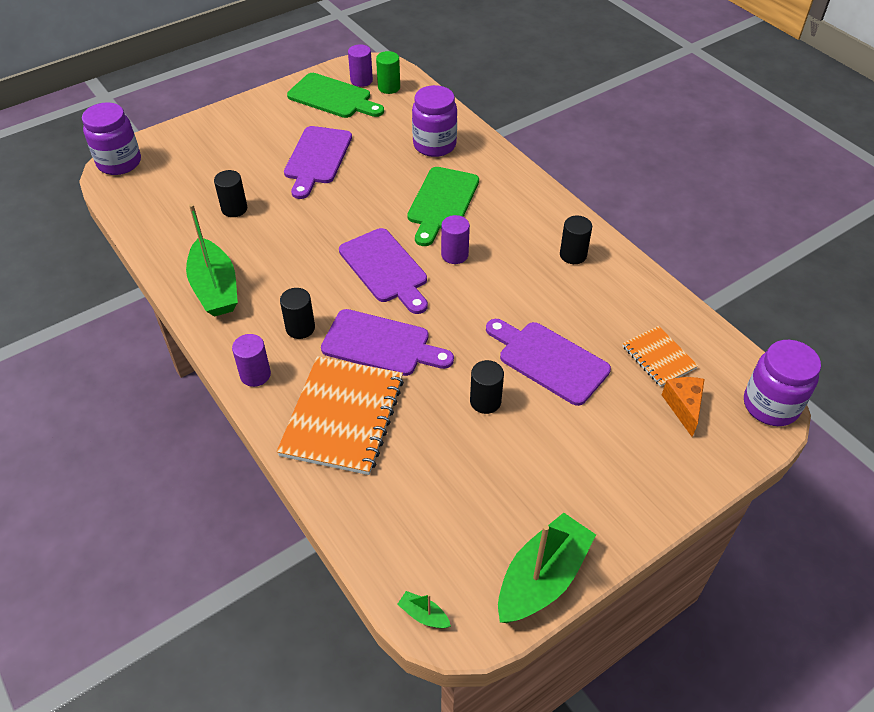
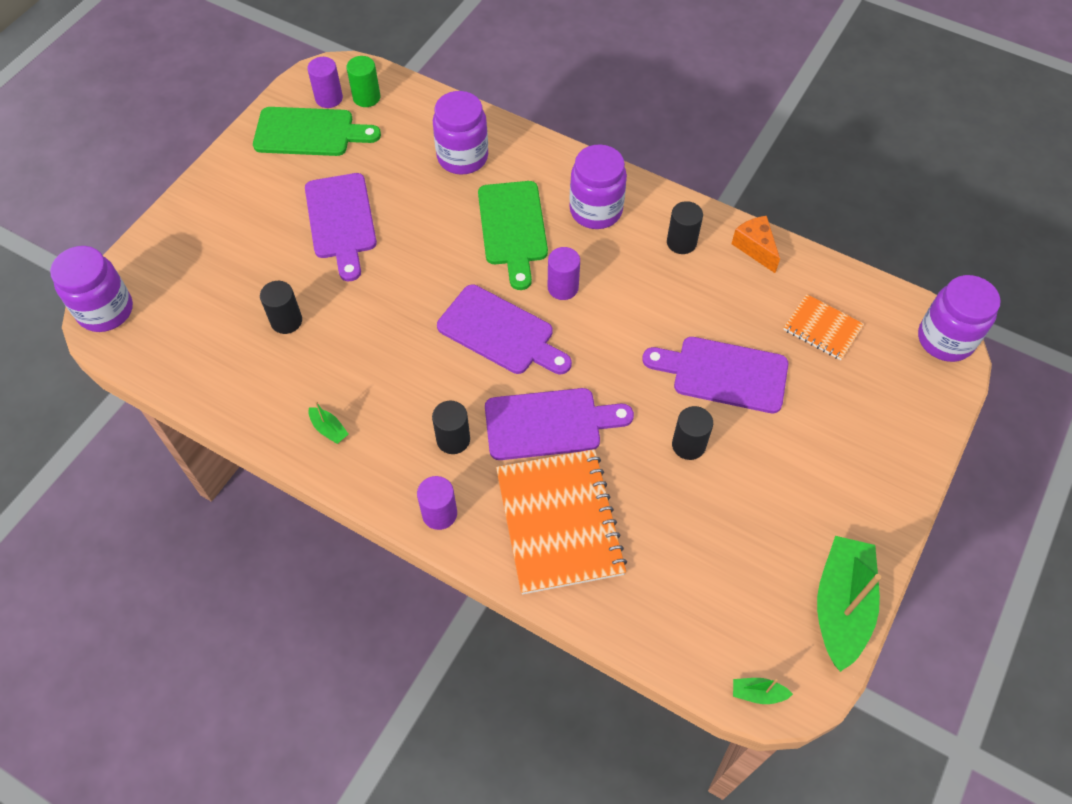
camera: 25 degrees left, 10 degrees up
green boat [186,204,238,317] -> green boat [309,401,348,444], size x0.41
orange cheese [662,377,705,437] -> orange cheese moved to [732,216,780,273]
none -> purple jar [569,144,627,229]

